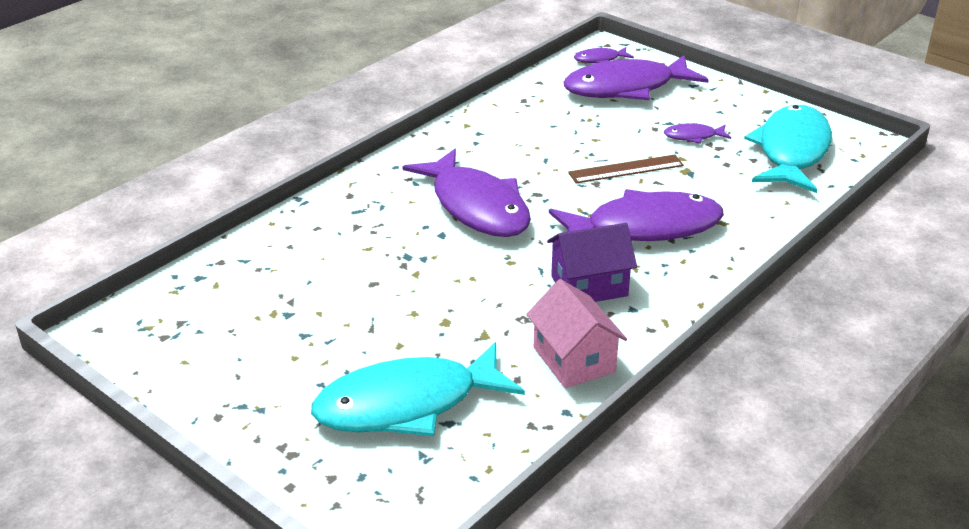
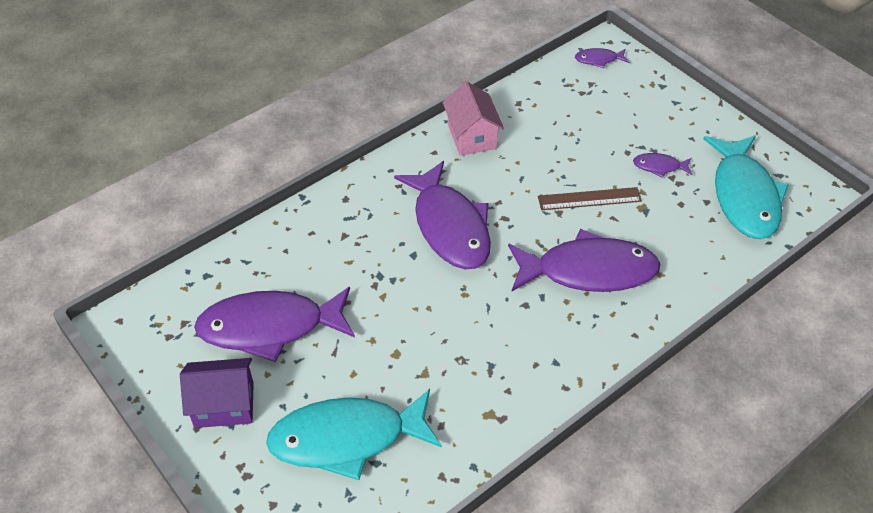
camera: 10 degrees right, 15 degrees up
pink house [526,279,627,388] -> pink house moved to [443,82,504,156]
purple house [547,223,637,302] -> purple house moved to [180,358,254,428]
purple fish [564,55,709,100] -> purple fish moved to [194,287,355,362]
turquoise fish [744,105,832,193] -> turquoise fish turned 150 degrees clockwise [703,135,789,239]

